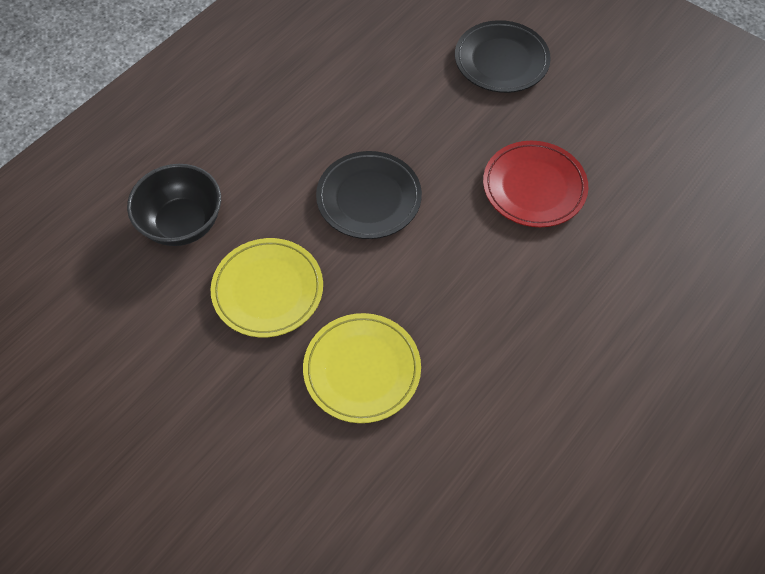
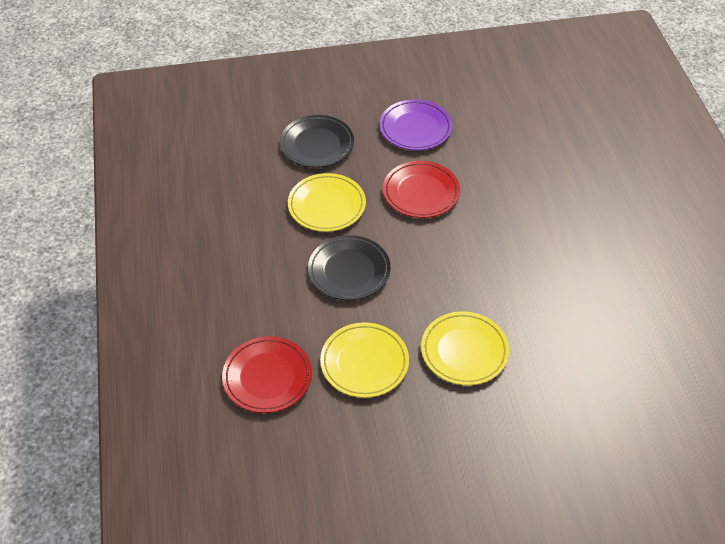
camera: 50 degrees left, 10 degrees down
black bowl [127,164,221,246] -> red plate [222,336,312,413]
none -> yellow plate [288,173,366,232]
none -> purple plate [380,99,453,150]

